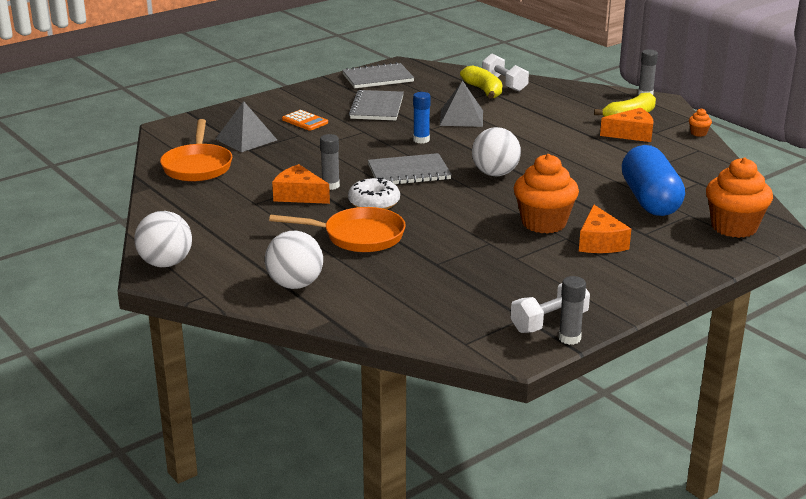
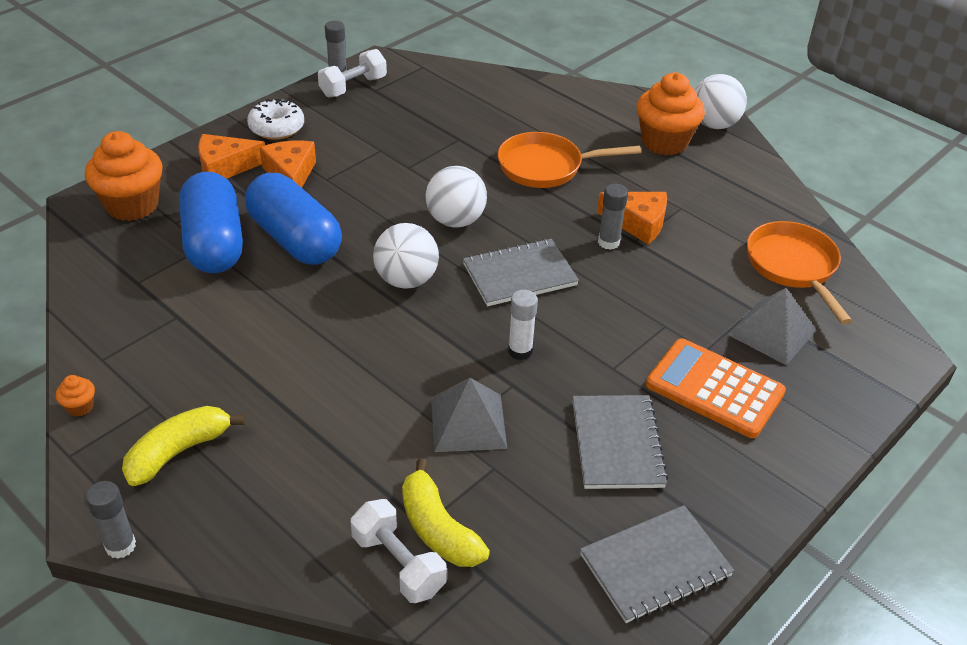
camera: 170 degrees right, 15 degrees up
white ball [265,231,323,289] -> white ball moved to [426,166,487,228]
orange calculator [282,110,328,131] -> orange calculator [646,339,786,438], size x1.81
white donut [348,178,400,209] -> white donut moved to [247,99,304,140]
blue glue stick [413,92,431,143] -> white glue stick [508,290,538,360]
orange cupcake [514,154,579,234] -> orange cupcake moved to [637,73,705,155]
orange cheese [600,108,653,142] -> orange cheese moved to [198,134,265,179]
none -> blue capsule [245,173,342,265]

